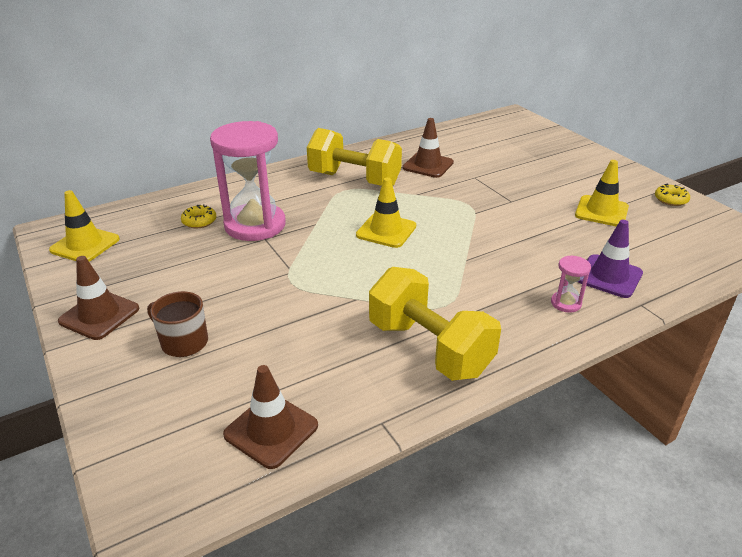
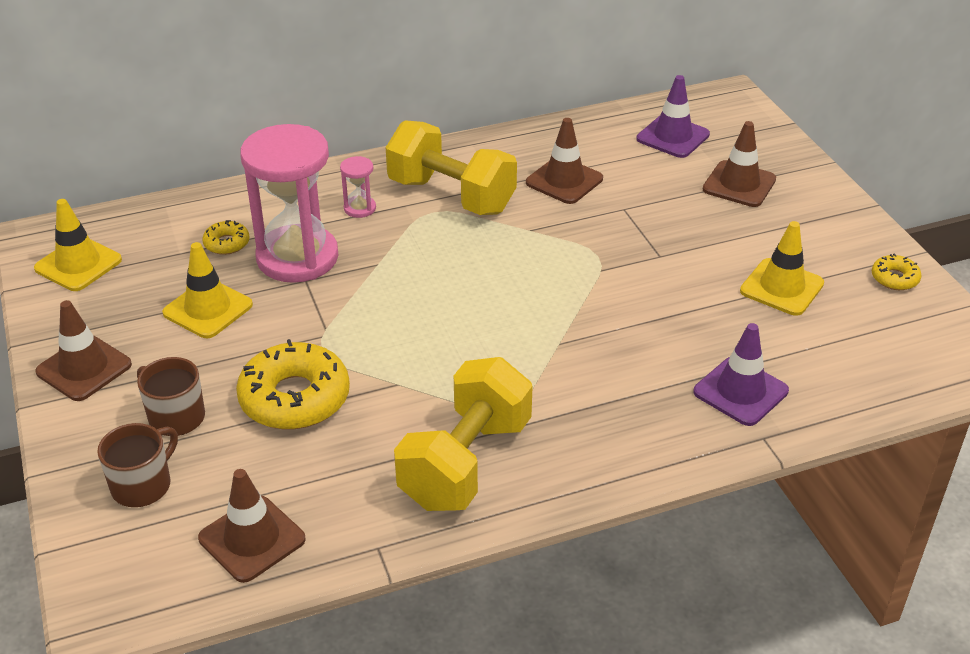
camera: 10 degrees right, 5 degrees up
yellow traffic cone [356,177,416,248] -> yellow traffic cone moved to [162,242,253,338]
yellow dumbbell [369,267,501,381] -> yellow dumbbell turned 60 degrees clockwise [394,357,533,511]
pink hourglass [551,255,591,313] -> pink hourglass moved to [340,156,376,218]
none -> brown mug [97,423,178,507]
none -> yellow donut [236,339,350,429]
none -> purple traffic cone [636,75,710,158]
none -> brown traffic cone [703,121,776,207]

